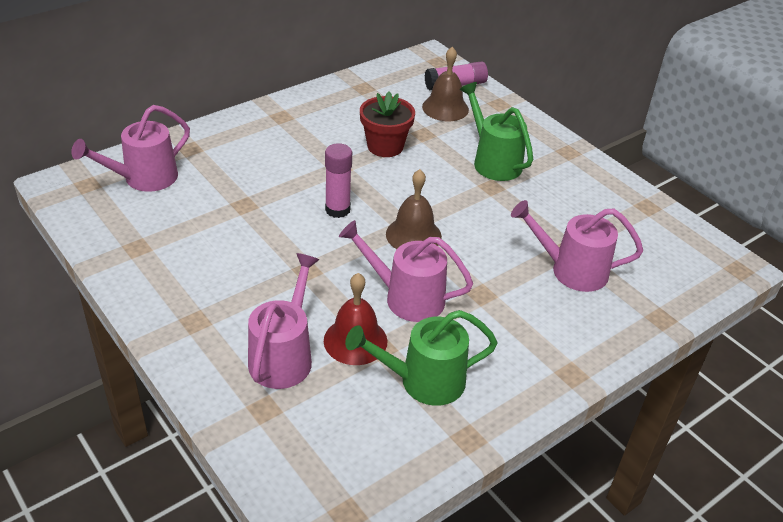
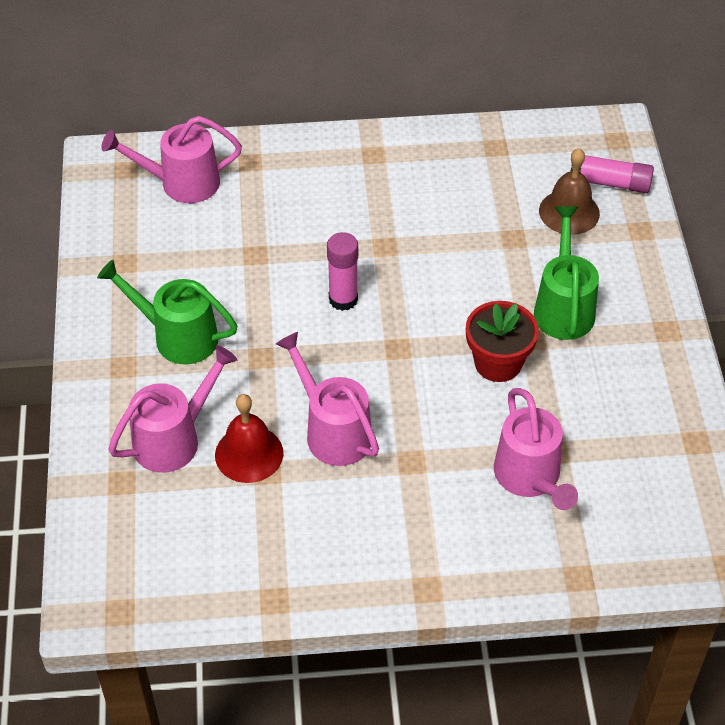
camera: 35 degrees right, 10 degrees up
green watering can [345,310,498,406] -> green watering can moved to [97,259,237,364]
red flower pot [360,92,415,157] -> red flower pot moved to [466,301,539,382]
brown bell [386,169,442,249] -> none
pink watering can [511,200,643,292] -> pink watering can turned 150 degrees counterclockwise [494,388,578,510]

